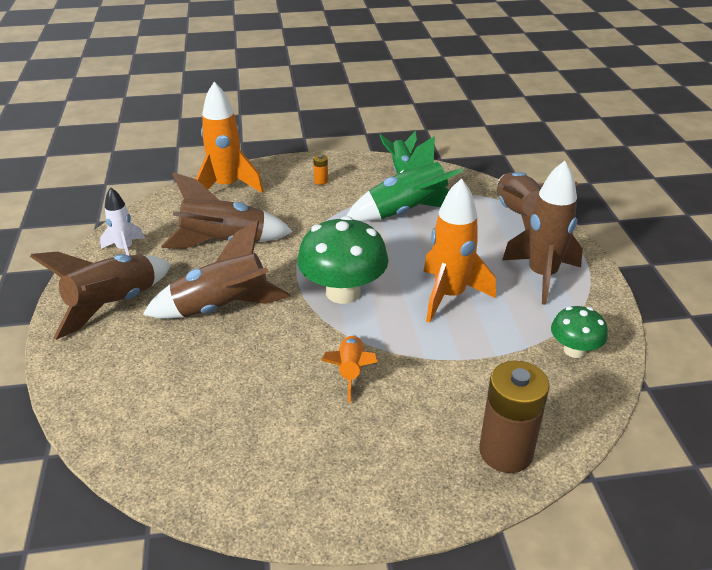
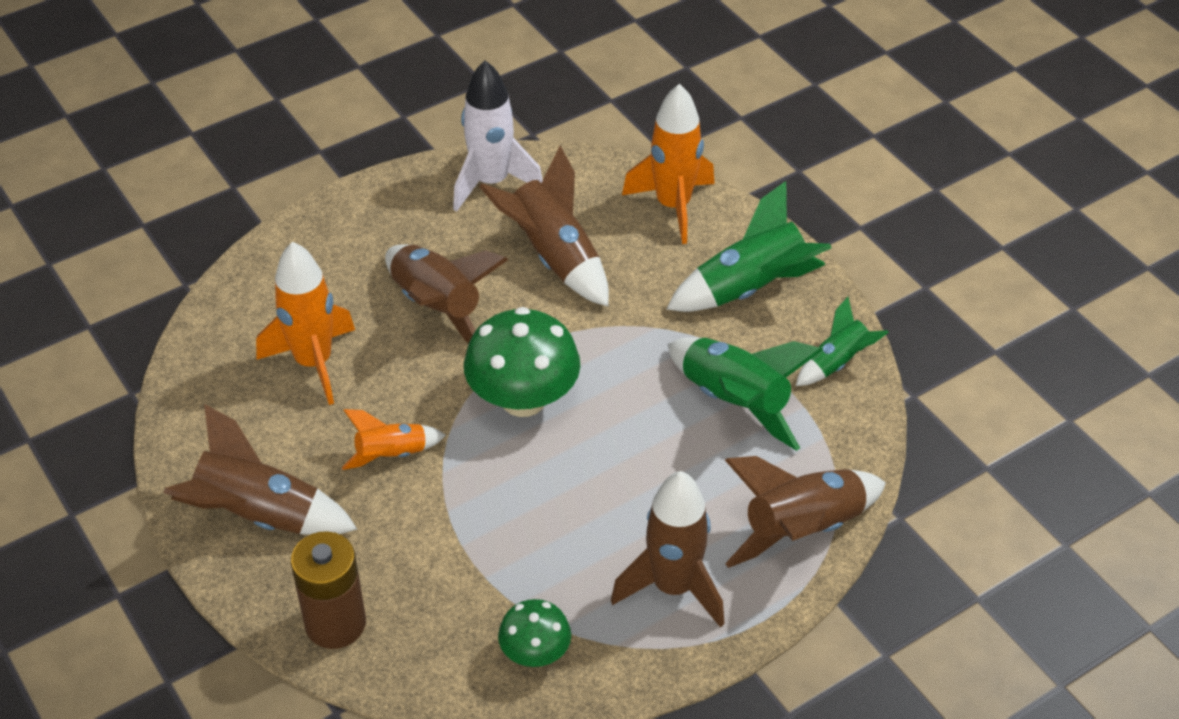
camera: 65 degrees right, 10 degrees up
brown rocket [30,252,171,340] -> brown rocket moved to [163,404,357,535]
white rocket [100,187,145,256] -> white rocket [453,60,543,211], size x1.73
orange battery [313,154,328,185] -> green rocket [666,181,832,312]
orange rocket [423,178,496,322] -> orange rocket moved to [256,242,355,405]

